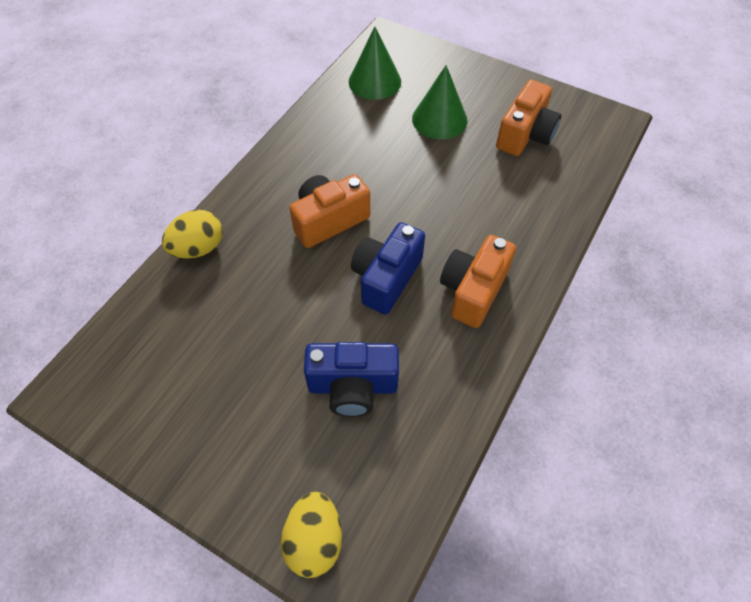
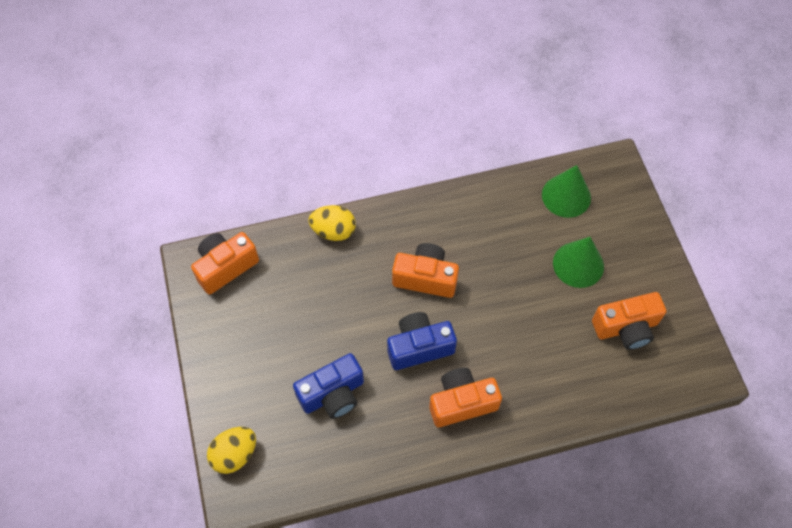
camera: 45 degrees right, 5 degrees up
blue camera [304,342,399,417] -> blue camera turned 75 degrees counterclockwise [293,353,364,419]
none -> orange camera [191,232,259,294]

